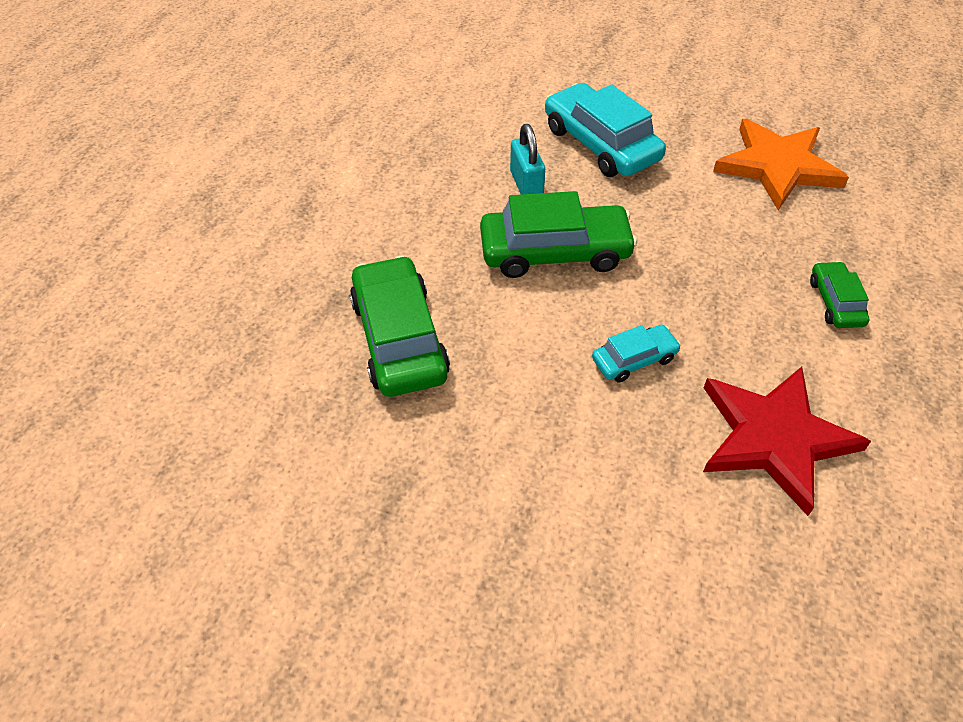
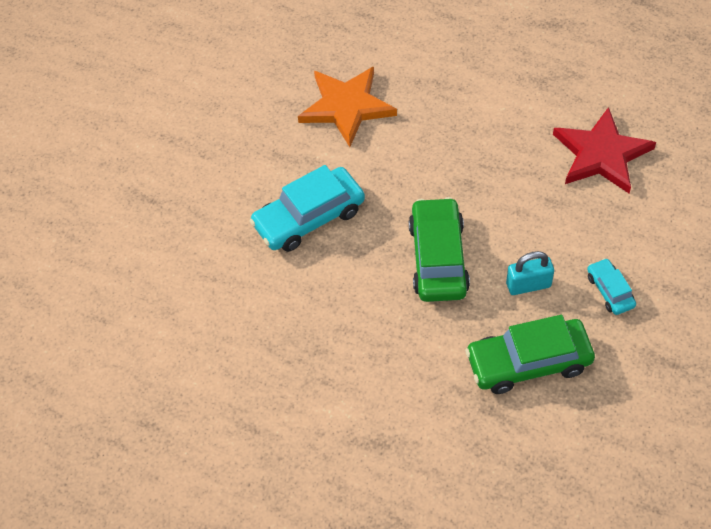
camera: 85 degrees left, 5 degrees up
turquoise padlock [510,124,545,194] -> turquoise padlock moved to [506,251,554,295]
turquoise car [592,325,681,383] -> turquoise car moved to [587,258,636,315]
green car [810,261,869,328] -> none

